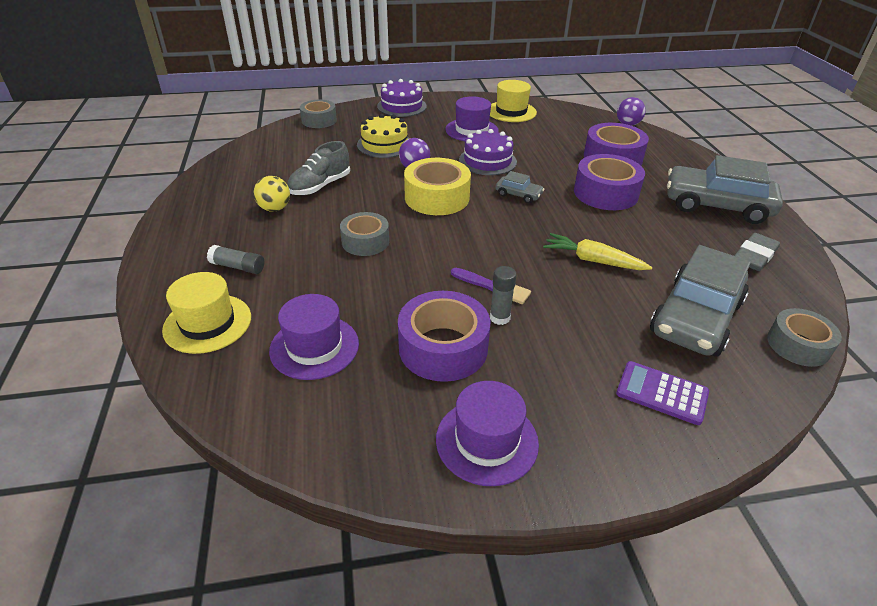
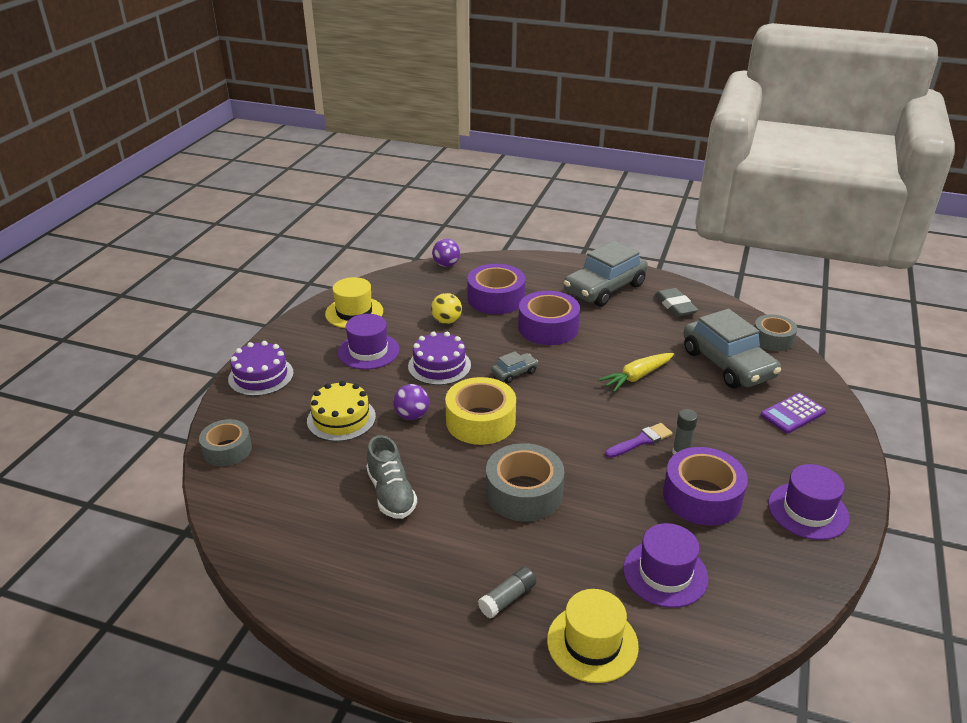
camera: 60 degrees left, 5 degrees down
yellow ball [254,176,290,212] -> yellow ball moved to [431,293,462,324]
grey tape [340,212,389,256] -> grey tape [486,443,564,522], size x1.52

